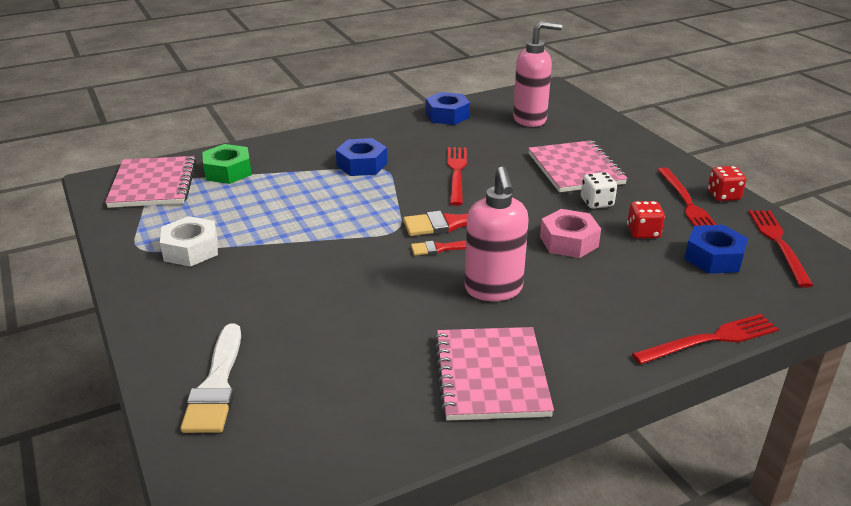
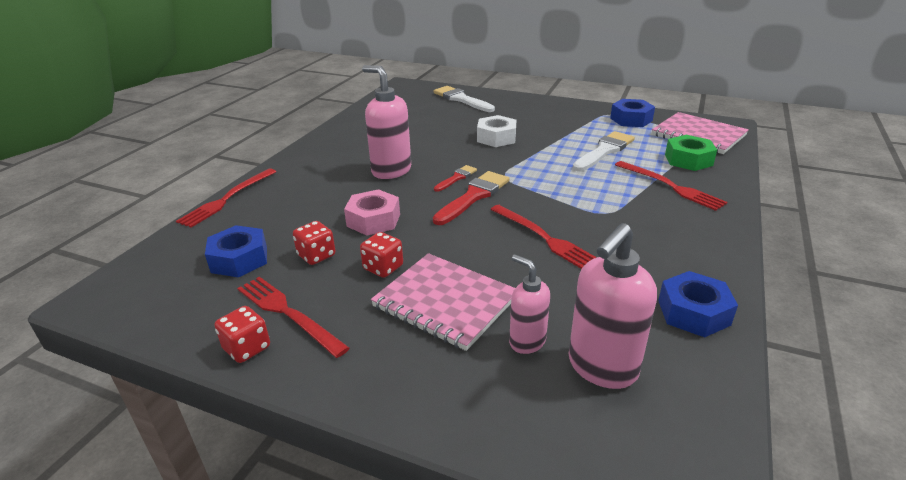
camera: 140 degrees right, 0 degrees up
white nut [160,216,218,267] -> white nut moved to [477,115,516,147]
blue nut [336,138,387,176] -> blue nut moved to [610,99,655,127]
pink notebook [434,327,554,421] -> none
white dice [581,172,617,209] -> red dice [360,232,403,278]
red fork [748,210,814,287] -> red fork moved to [615,161,727,211]
none -> pink soap dispenser [509,255,550,354]
none -> white brush [573,131,635,171]

